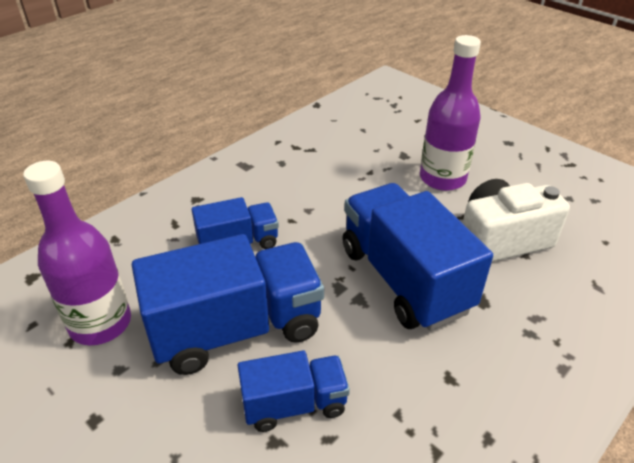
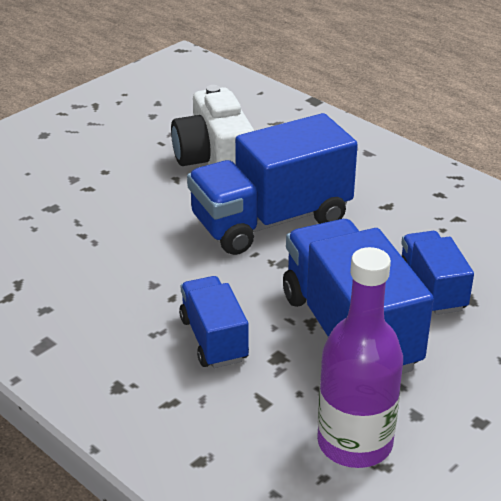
camera: 90 degrees left, 5 degrees down
purple bottle [420,35,481,191] -> none

